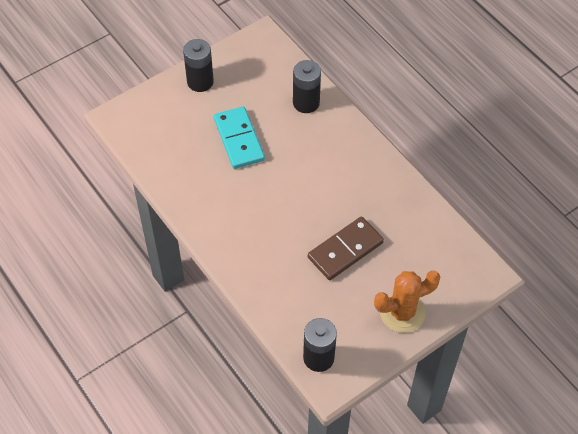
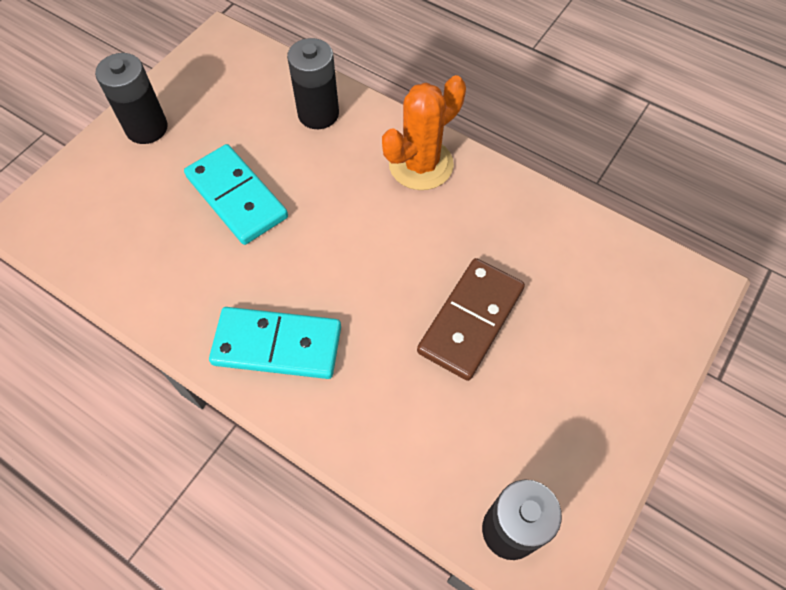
camera: 20 degrees left, 5 degrees up
orange cactus [374,271,440,333] -> orange cactus moved to [382,75,466,190]
none -> turquoise domino [209,307,341,379]

